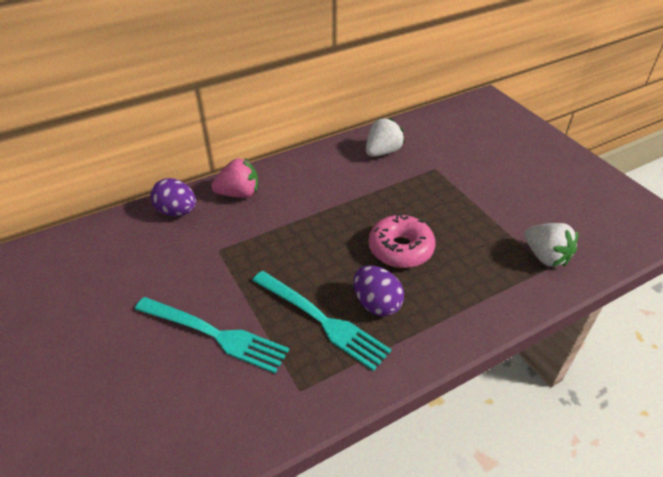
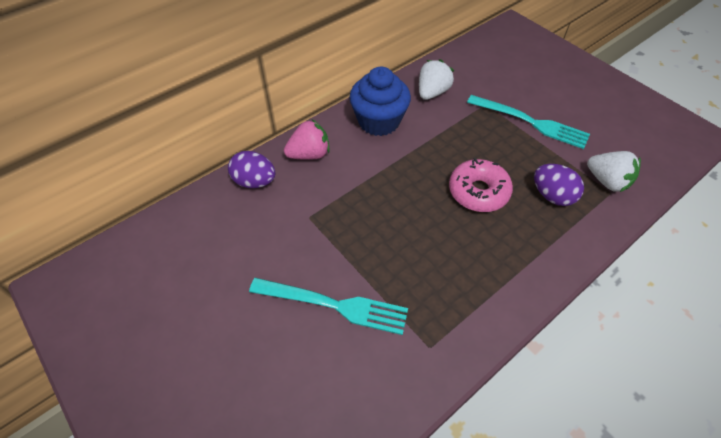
camera: 10 degrees left, 10 degrees up
turquoise fork [252,271,391,371] -> turquoise fork moved to [467,95,590,149]
purple egg [353,265,404,316] -> purple egg moved to [534,164,584,206]
none -> blue cupcake [349,67,411,136]

